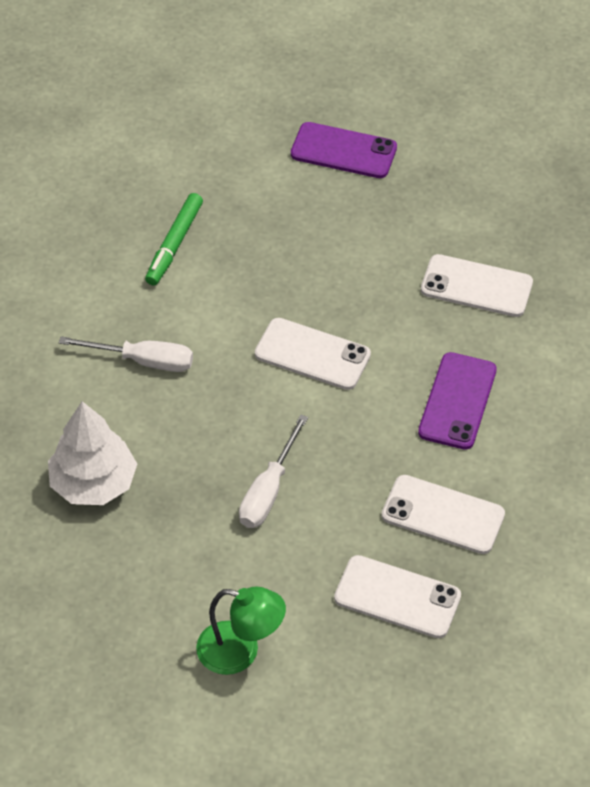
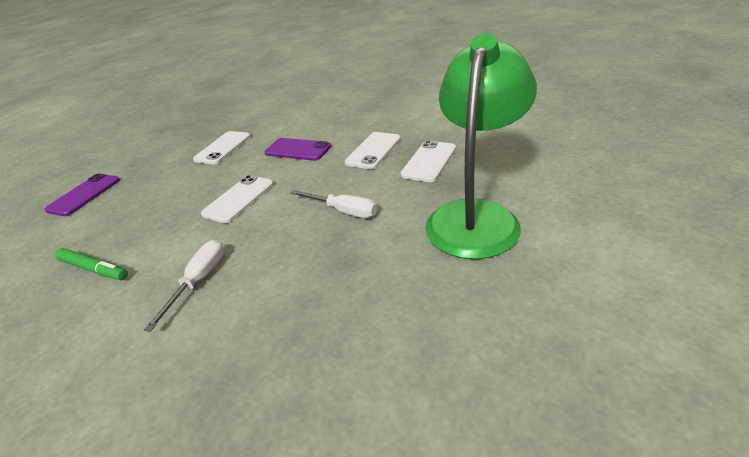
camera: 80 degrees left, 15 degrees down
white tree [48,401,137,505] -> none
green lamp [196,586,286,675] -> green lamp [425,33,537,259], size x2.04

